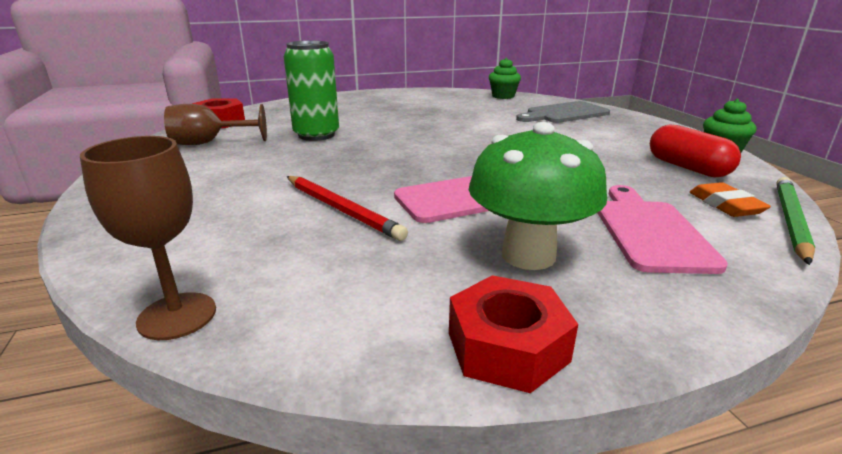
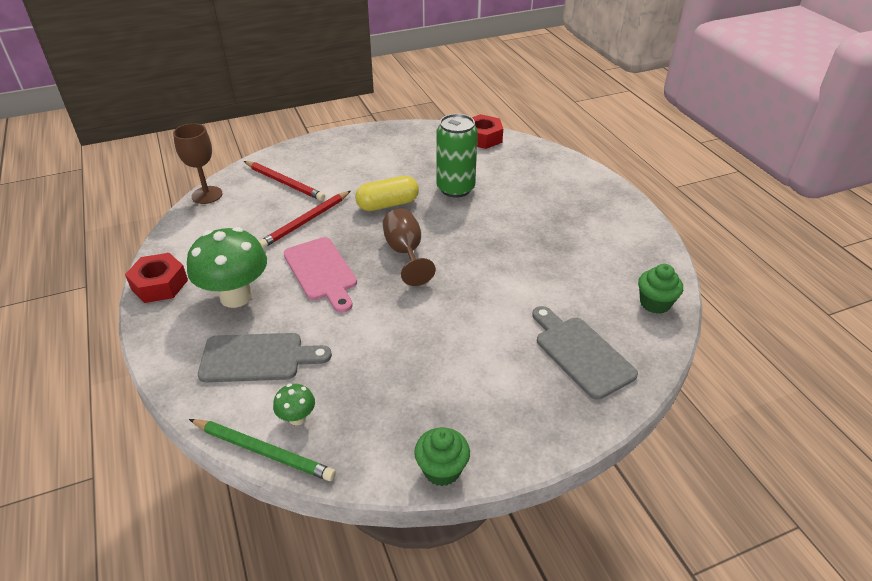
camera: 85 degrees right, 15 degrees up
brown goblet [164,104,267,145] -> brown goblet moved to [383,209,436,286]
pink cutting board [597,185,728,274] -> grey cutting board [198,333,332,382]
red capsule [650,125,741,177] -> none
orange eraser [690,182,771,217] -> green mushroom [273,384,315,426]
none -> red pencil [244,161,325,201]
none -> yellow capsule [355,176,419,211]

